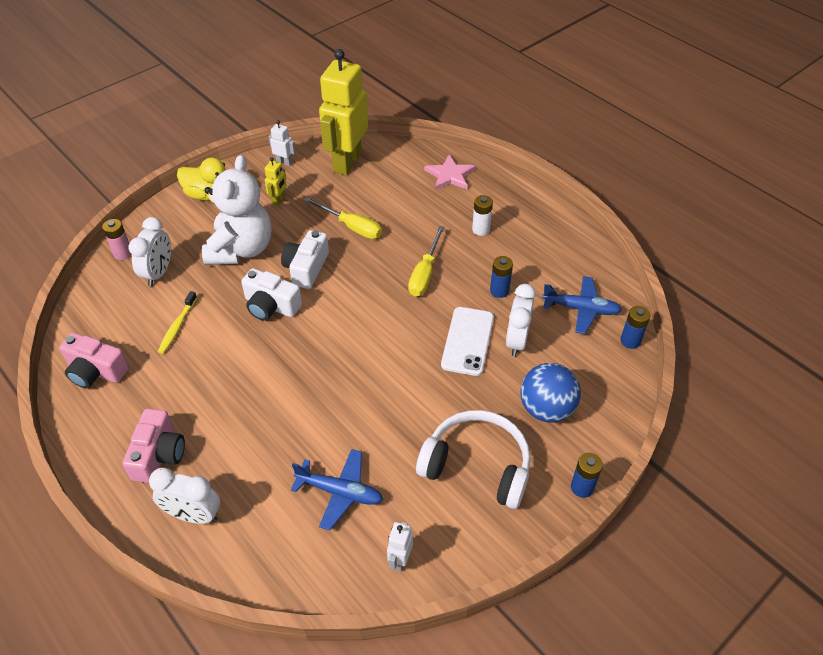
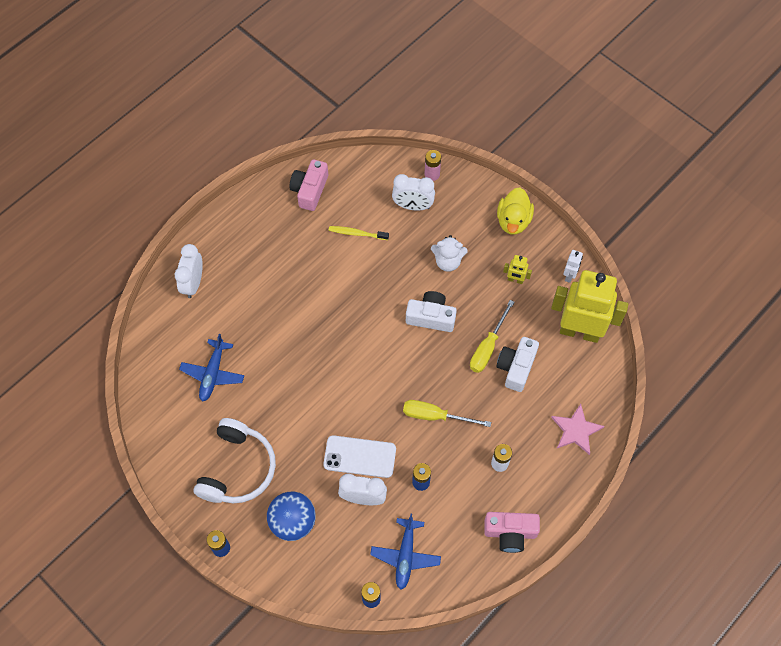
camera: 85 degrees right, 15 degrees up
pink camera [122,409,185,483] -> pink camera moved to [484,512,540,553]
white teddy bear [202,155,272,265] -> white teddy bear [431,235,468,272], size x0.54
white camera [241,268,302,321] -> white camera moved to [496,337,539,392]
white robot [387,522,413,572] -> none

